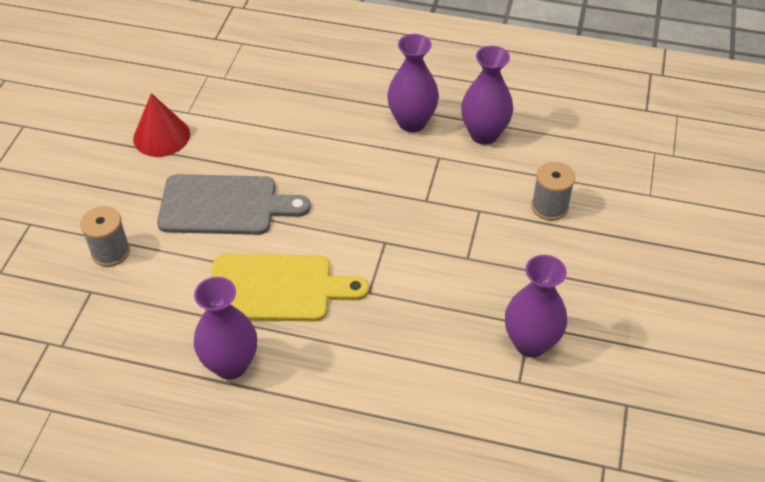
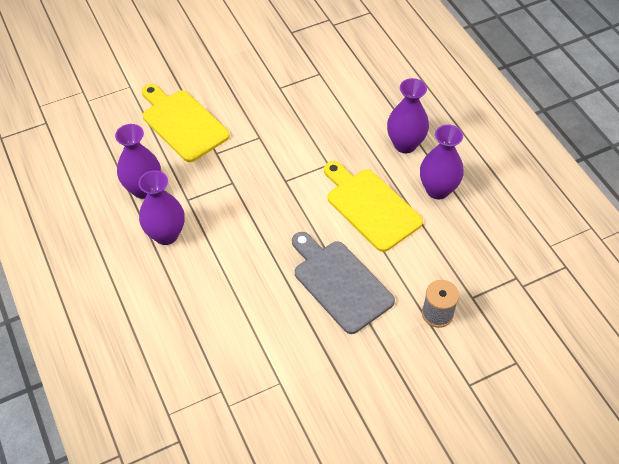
camera: 130 degrees left, 5 degrees up
red cone [133,93,190,157] -> none
purple vase [505,255,567,357] -> purple vase moved to [387,78,429,153]
grey spool [531,162,575,221] -> yellow cutting board [142,84,230,162]

